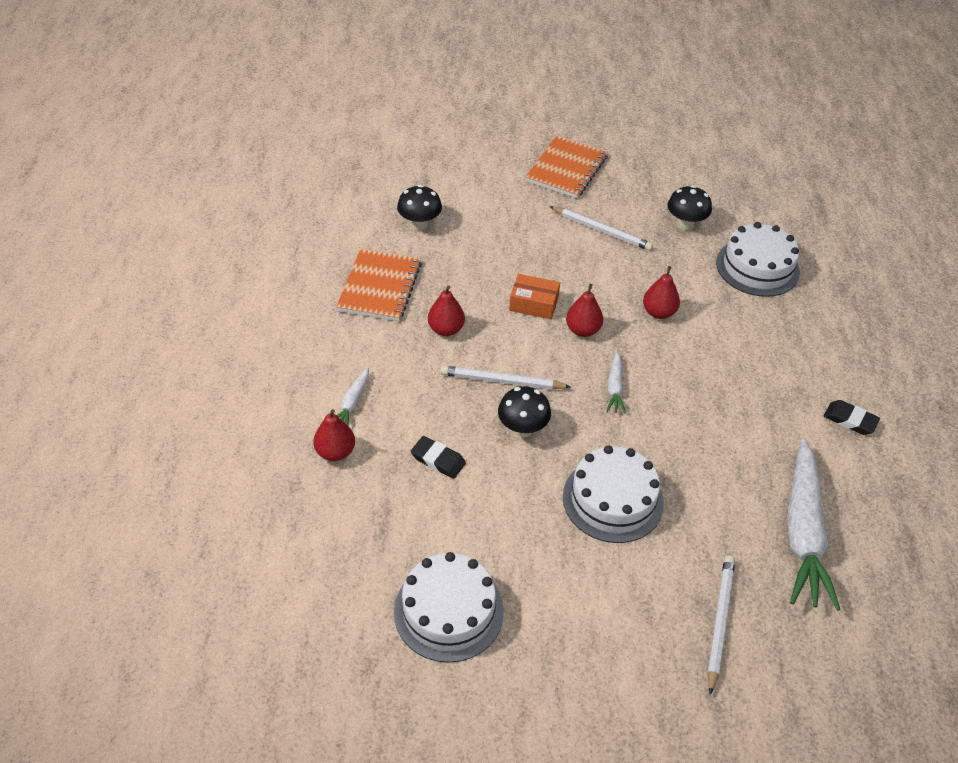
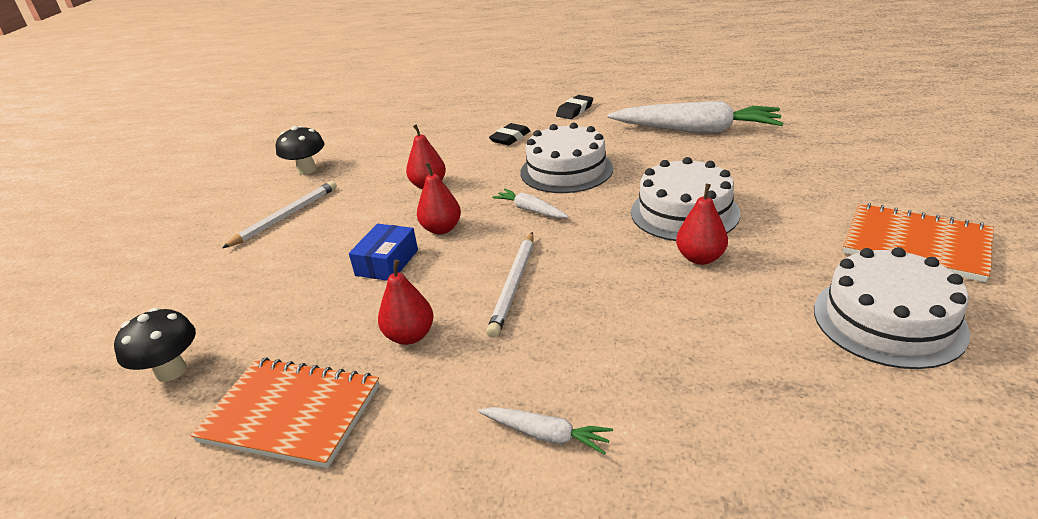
camera: 80 degrees left, 15 degrees down
red pear [313,409,355,461] -> red pear moved to [676,184,728,265]
black eraser [411,436,466,479] -> black eraser moved to [489,123,530,145]
black mushroom [498,386,551,437] -> none
orange box [509,274,560,319] -> blue box [349,224,418,281]
orange notebook [525,135,608,198] -> orange notebook moved to [843,203,994,282]
white carrot [606,351,626,414] -> white carrot turned 150 degrees counterclockwise [492,189,569,218]
white pencil [707,555,735,695] -> none
white cake [716,222,800,297] -> white cake moved to [521,123,613,193]

